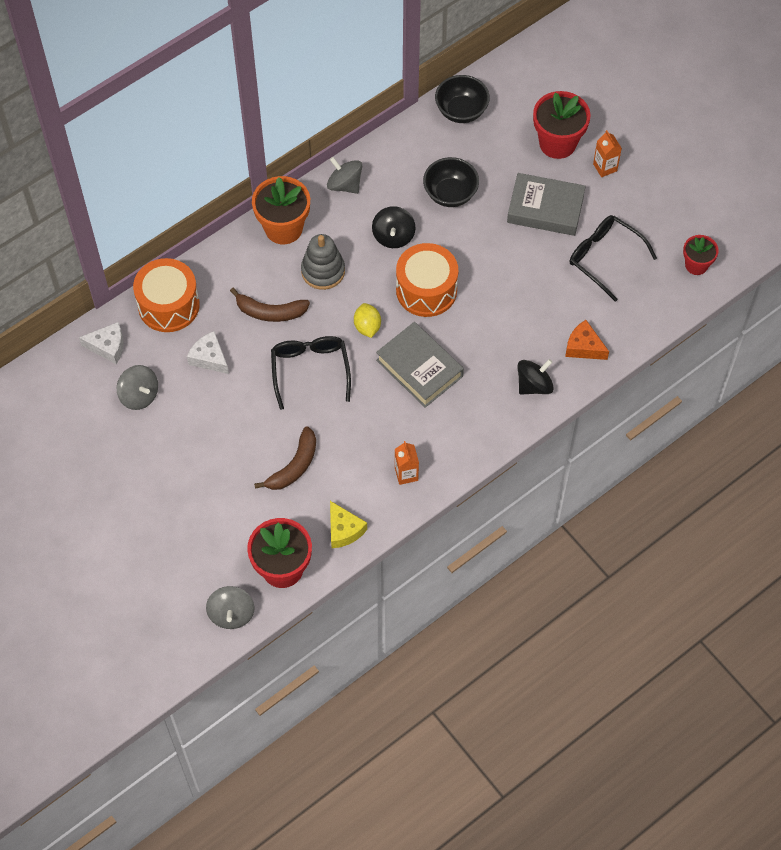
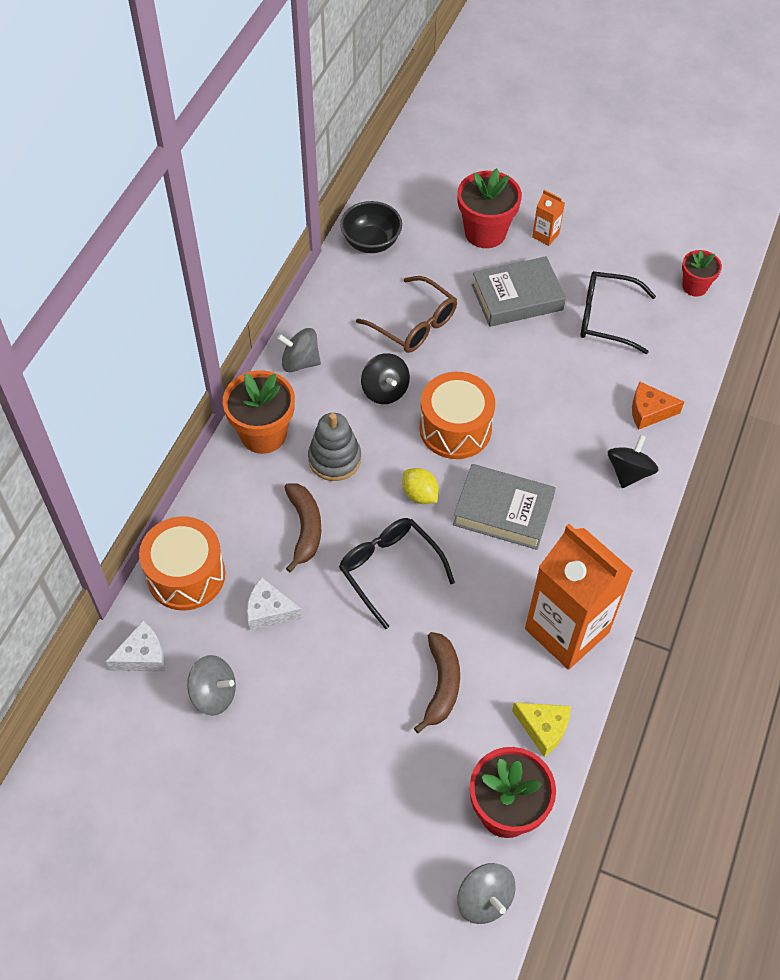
camera: 30 degrees left, 5 degrees down
brown banana [230,288,310,322] -> brown banana turned 75 degrees counterclockwise [284,483,321,572]
orange carton [395,441,419,485] -> orange carton [525,524,633,669], size x2.49
black bowl [423,157,479,207] -> brown glasses [356,276,457,353]

